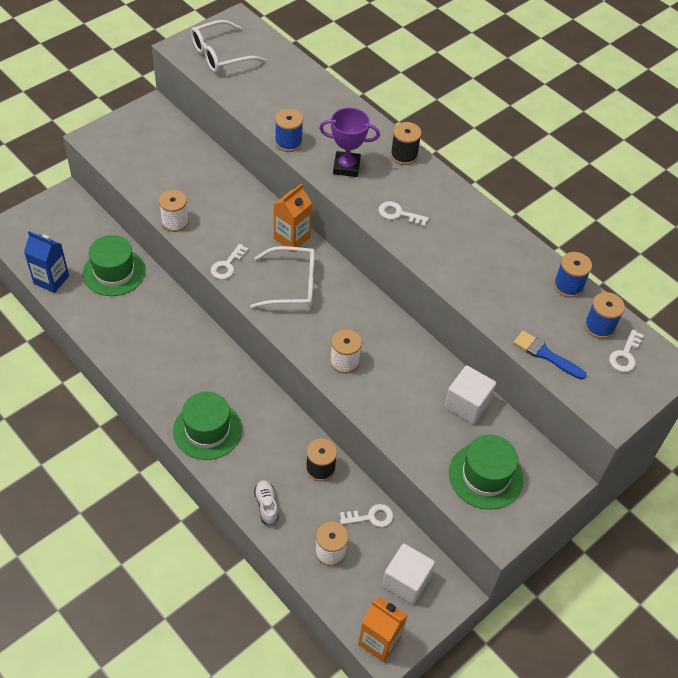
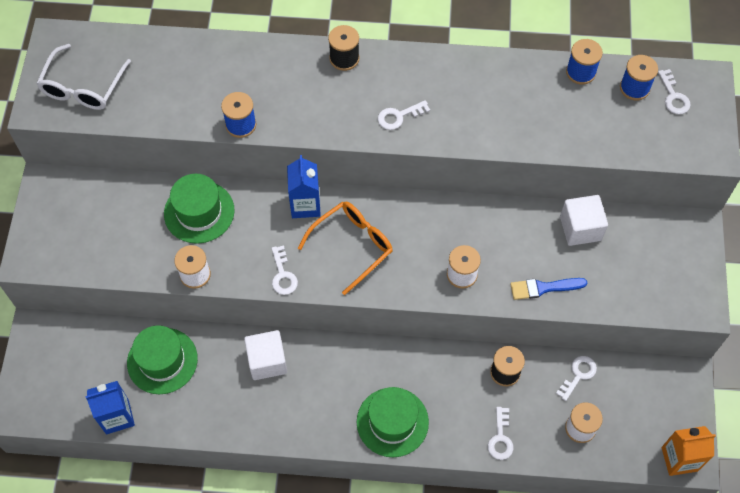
camera: 40 degrees left, 10 degrees up
white glasses [250,246,315,308] -> orange glasses [298,202,393,295]
white shoe [254,480,279,525] -> white key [488,407,514,460]
orange carton [274,183,312,252] -> blue carton [287,155,321,218]
purple trophy [319,108,380,177] -> none
white cube [382,543,435,604] -> white cube moved to [244,330,287,380]
green hat [449,435,523,510] -> green hat moved to [164,174,235,244]
blue brush [513,331,586,380] -> blue brush moved to [510,278,587,300]

